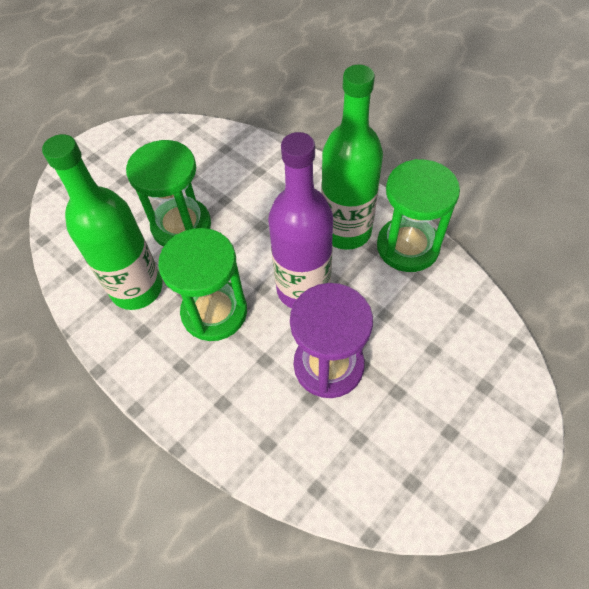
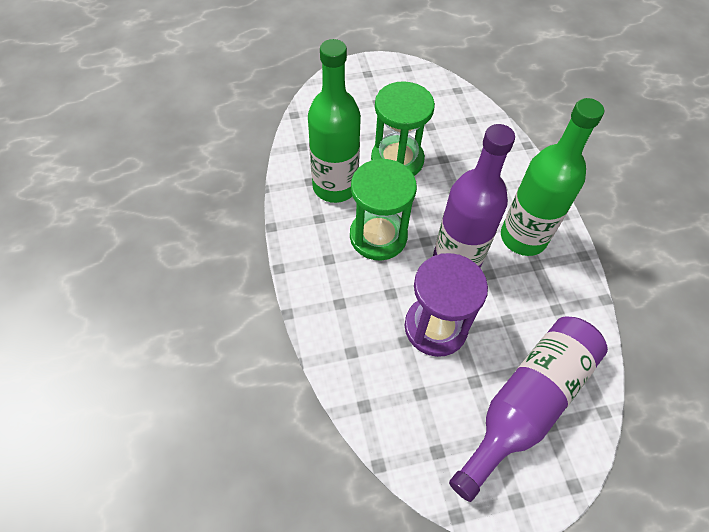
camera: 30 degrees right, 0 degrees up
green hourglass [377,159,460,272] -> none
none -> purple bottle [449,316,608,502]

